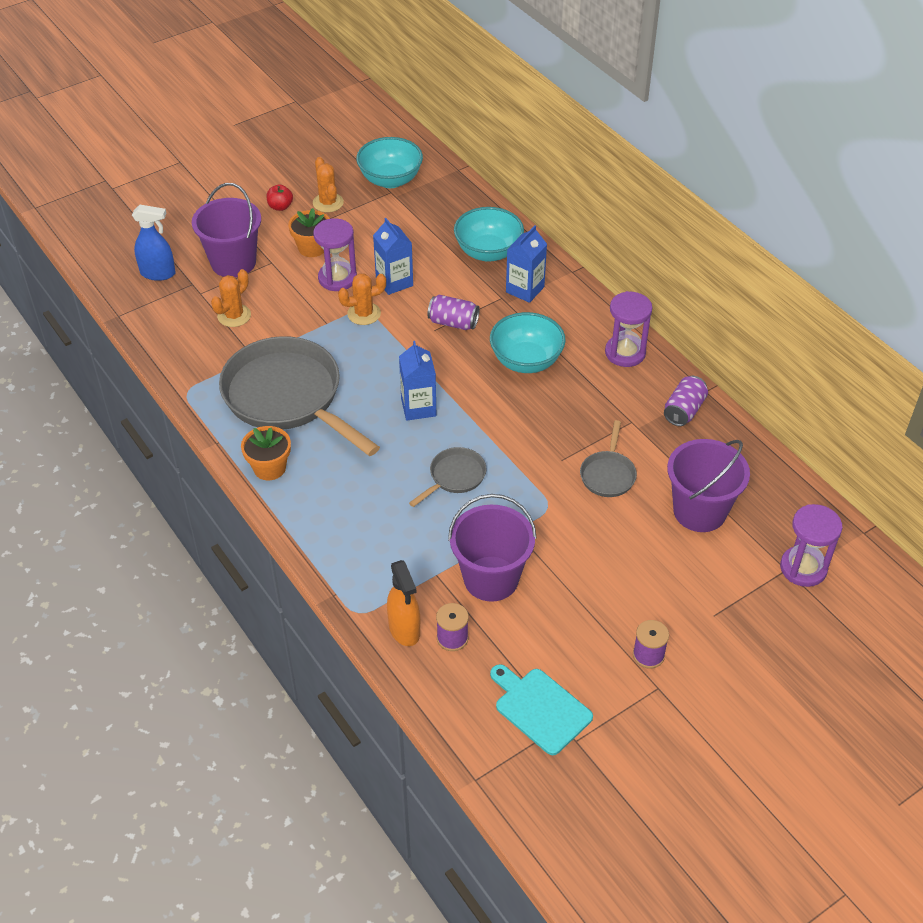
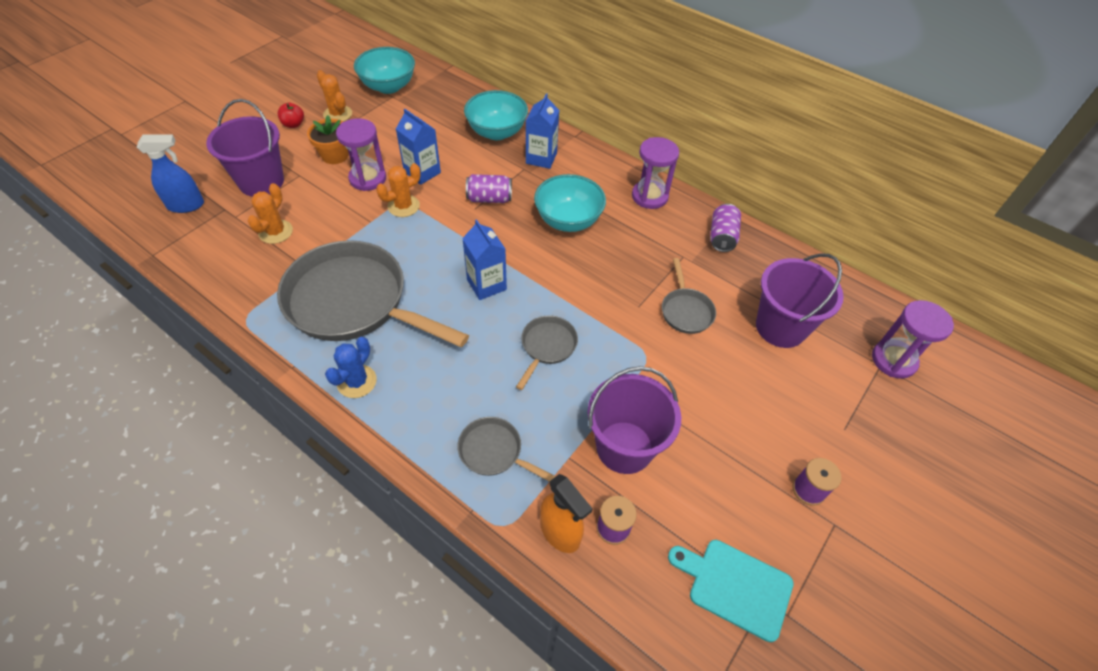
camera: 20 degrees left, 5 degrees up
orange flower pot [241,426,291,480] -> blue cactus [325,337,377,398]
none -> grey pan [457,417,556,482]

